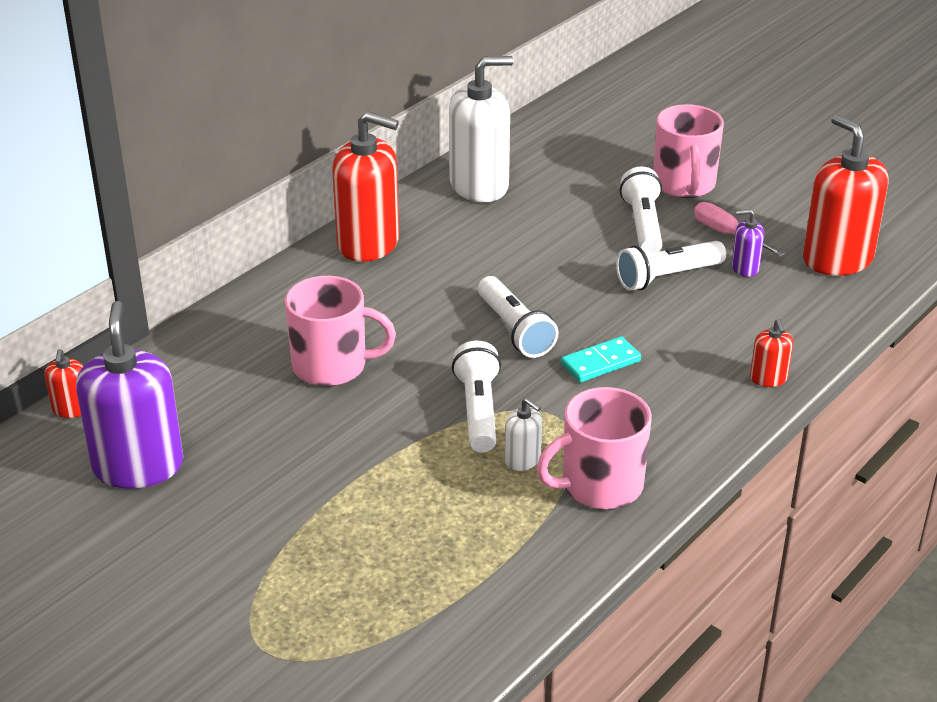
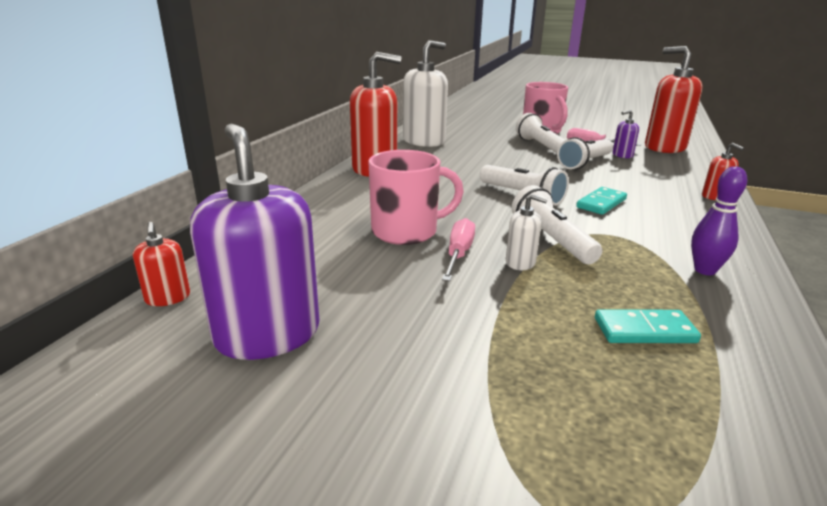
camera: 20 degrees left, 10 degrees down
white soap dispenser [505,398,542,471] -> white soap dispenser moved to [506,194,548,270]
pink mug [536,387,652,509] -> purple bowling pin [691,166,747,275]
none -> pink screwdriver [442,218,475,281]
none -> turquoise domino [595,309,701,343]

